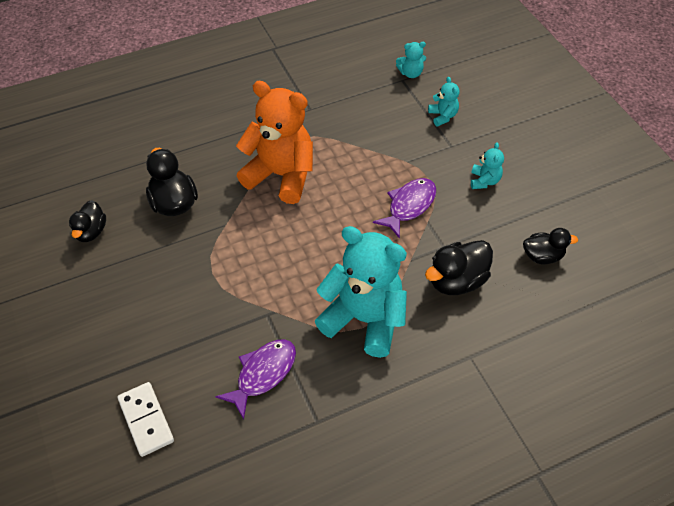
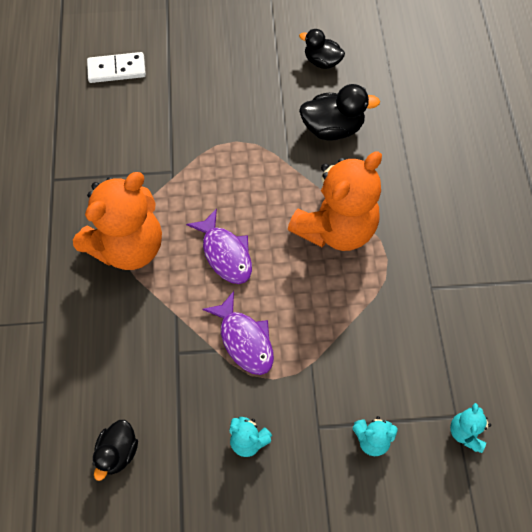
camera: 110 degrees right, 10 degrees up
purple fish [215,339,296,419] -> purple fish moved to [186,208,252,284]
turquoise teddy bear [315,226,407,358] -> orange teddy bear [73,172,162,270]
black duck [425,240,493,295] -> none

